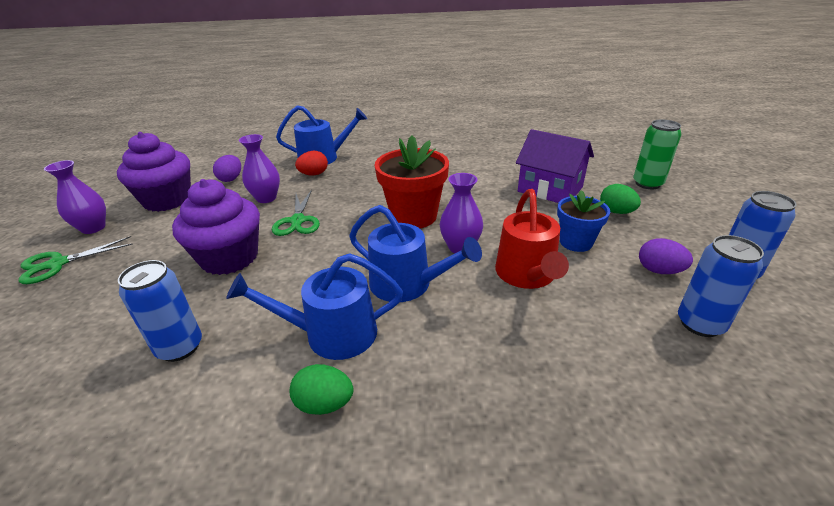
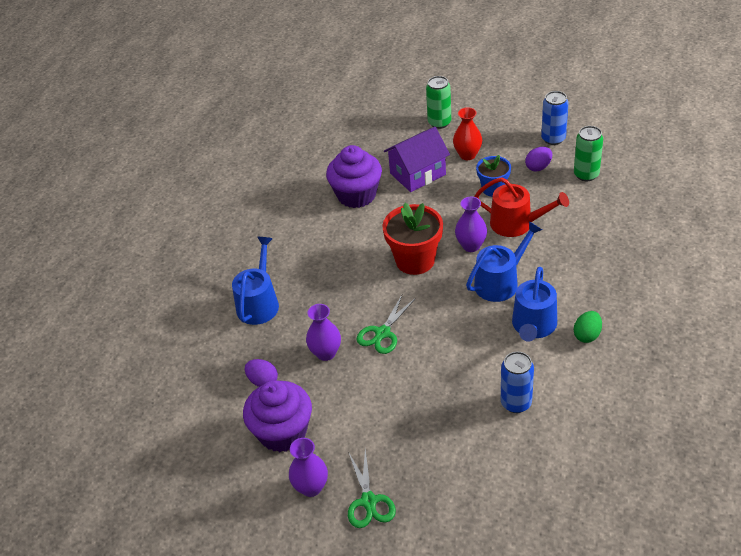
camera: 65 degrees left, 10 degrees up
purple cupcake [172,179,260,275] -> purple cupcake moved to [326,145,382,208]
green scissors [272,190,320,236] -> green scissors turned 105 degrees clockwise [356,295,416,354]
red egg [295,151,328,175] -> none
green egg [600,184,641,214] -> red vase [453,107,482,160]
blue can [678,235,764,337] -> green can [574,126,603,181]

